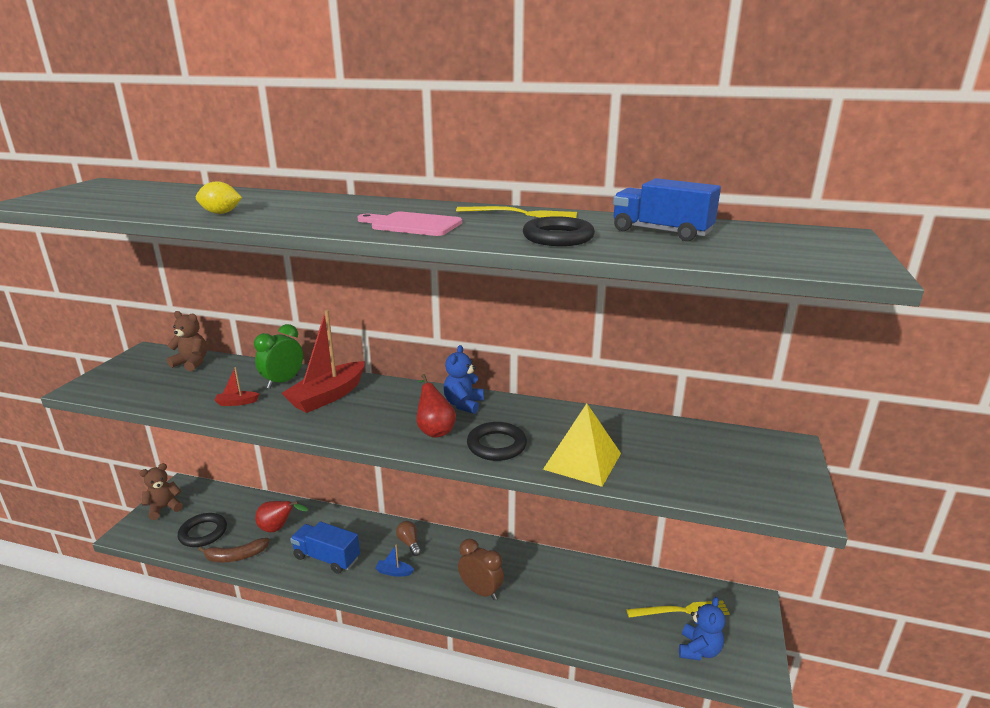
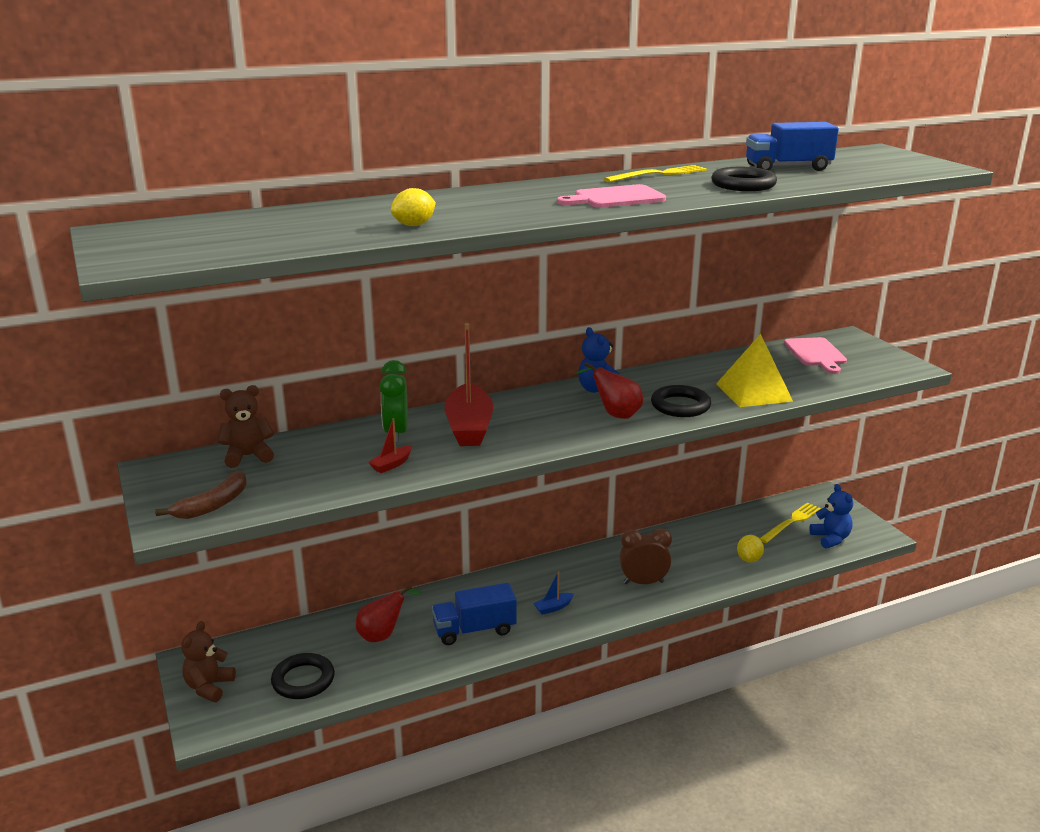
camera: 40 degrees left, 0 degrees up
brown banana [198,538,270,563] -> brown banana moved to [155,470,247,519]
brown light bulb [396,521,421,556] -> none
none -> yellow lemon [737,535,764,563]
none -> pink cutting board [784,337,847,374]

